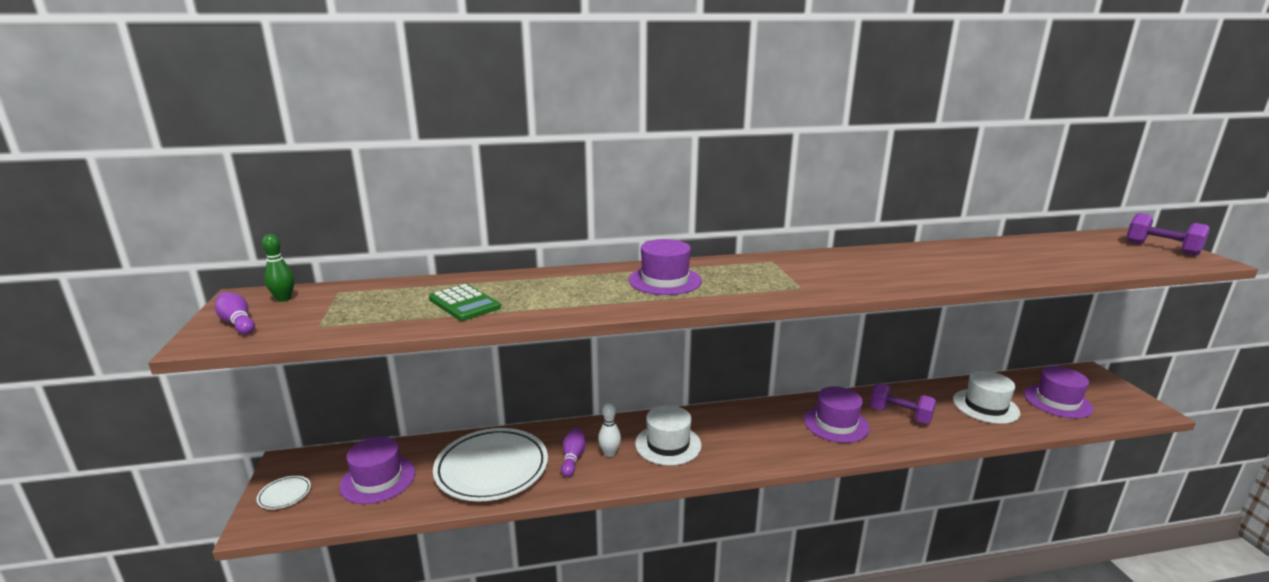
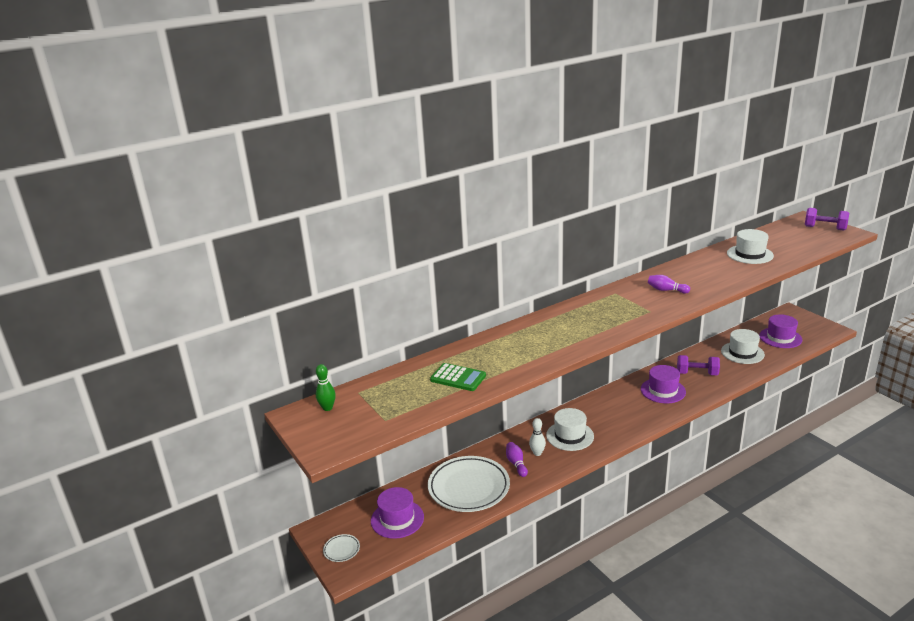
camera: 20 degrees left, 5 degrees up
purple bowling pin [215,292,255,335] -> purple bowling pin moved to [648,275,690,294]
purple hat [628,239,702,295] -> none
none -> white hat [727,229,774,264]

